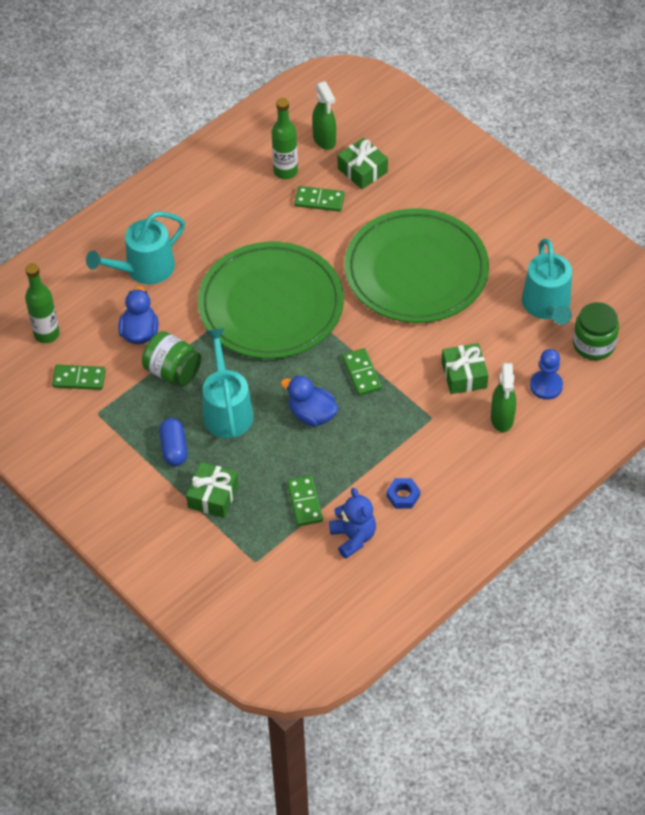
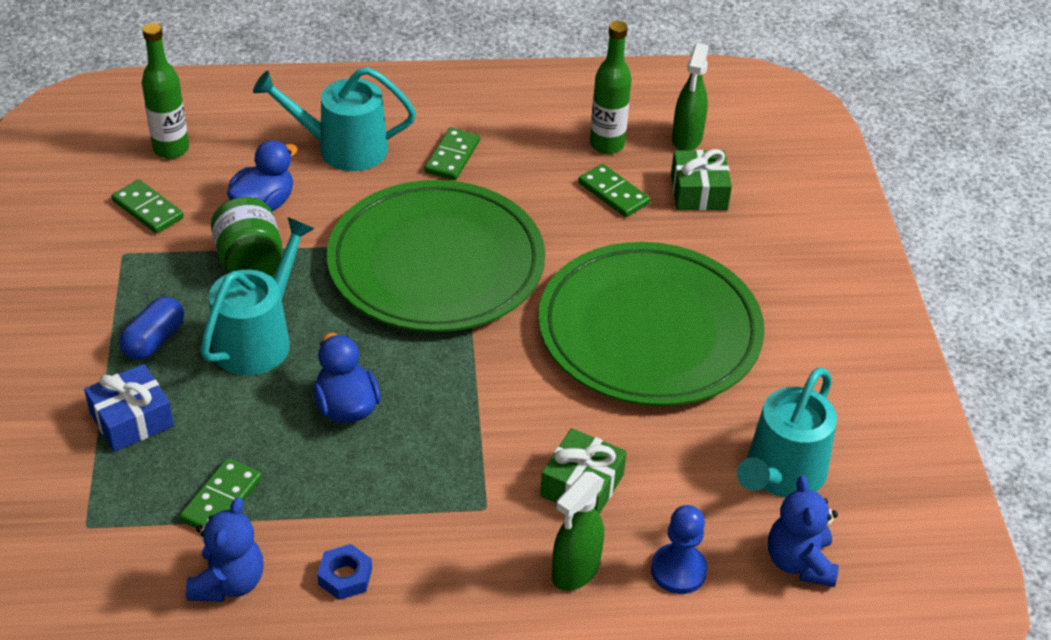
camera: 35 degrees right, 10 degrees down
green gift [186,462,239,518] -> blue gift [84,364,174,452]
green domino [342,348,382,396] -> green domino moved to [425,127,480,180]
green jar [573,302,619,360] -> blue teddy bear [768,476,839,587]

